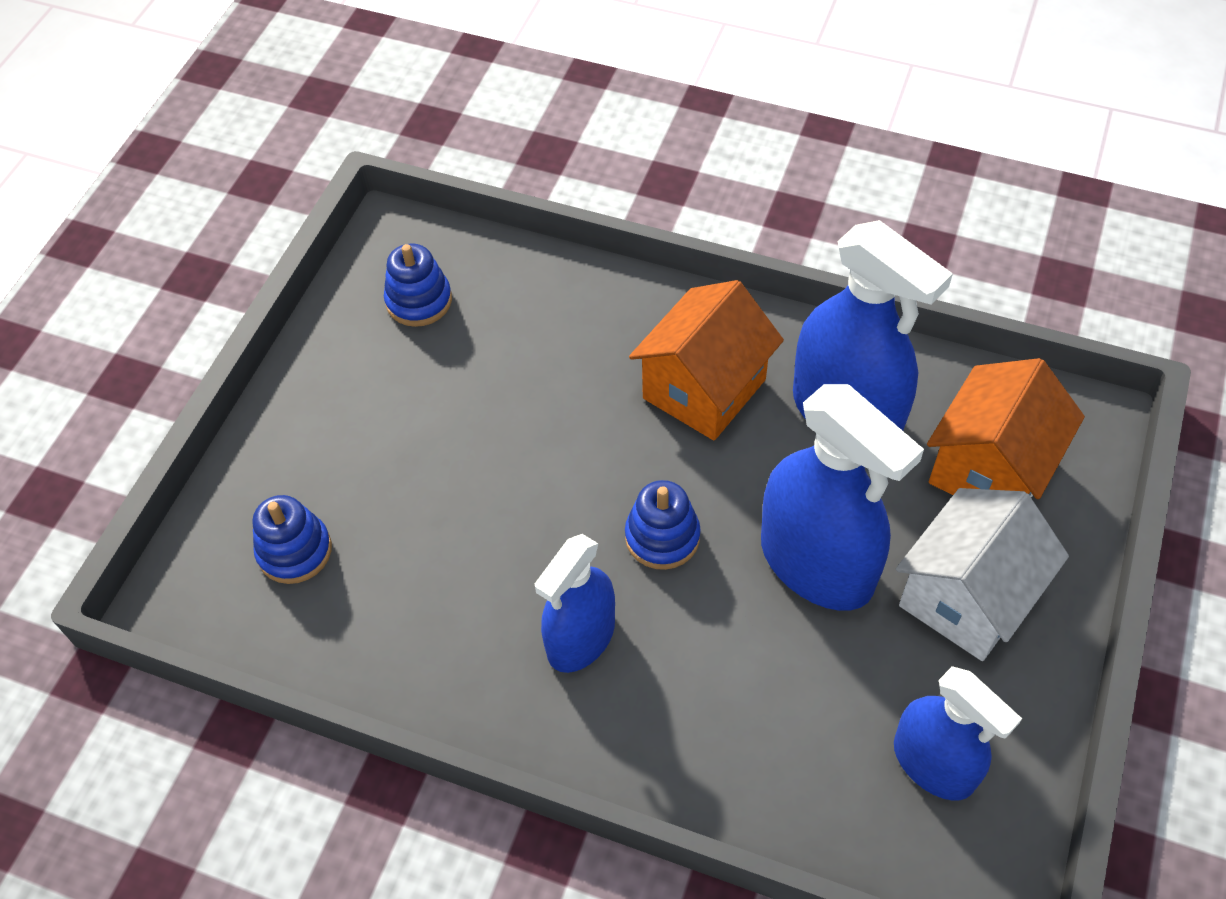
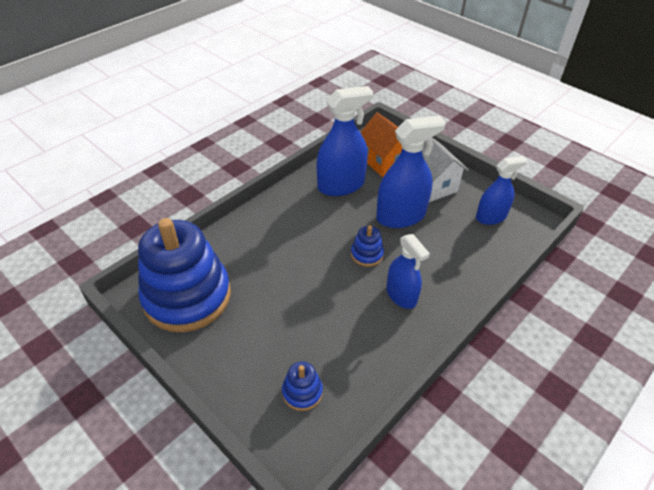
camera: 70 degrees left, 10 degrees down
blue stacking toy [384,244,452,327] -> blue stacking toy [138,218,231,332], size x2.46
orange house [629,280,784,441] -> none

